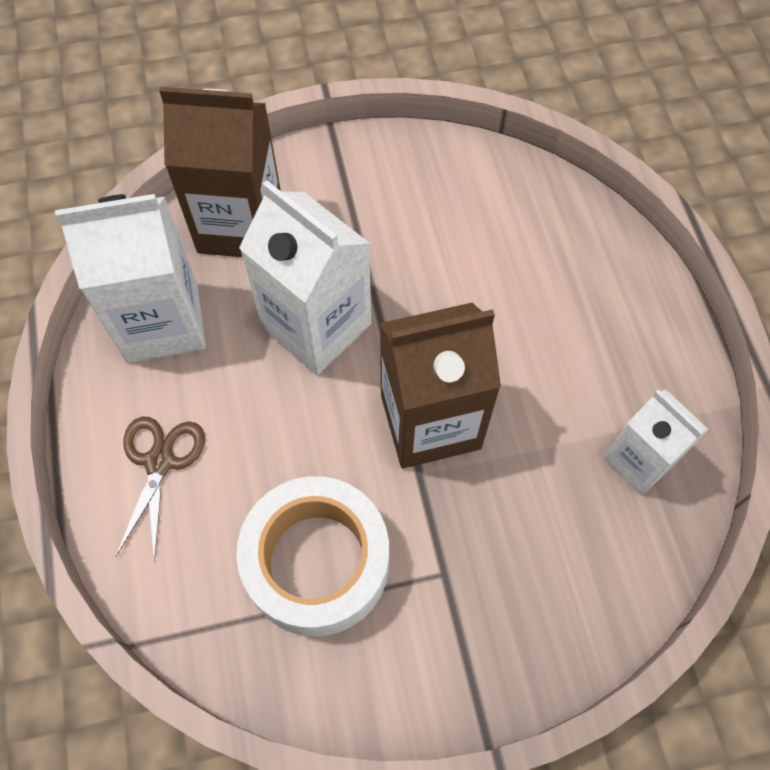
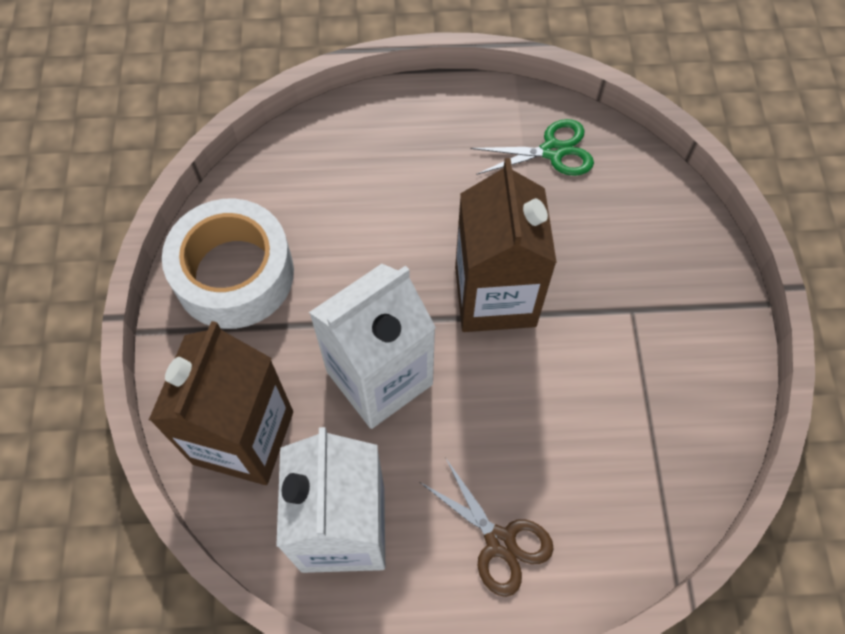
camera: 80 degrees left, 0 degrees up
brown scissors [116,417,205,563] -> brown scissors turned 150 degrees counterclockwise [420,457,554,597]
white tape [236,476,389,636] -> white tape moved to [162,199,294,329]
white carton [604,389,709,495] -> green scissors [470,119,594,176]

